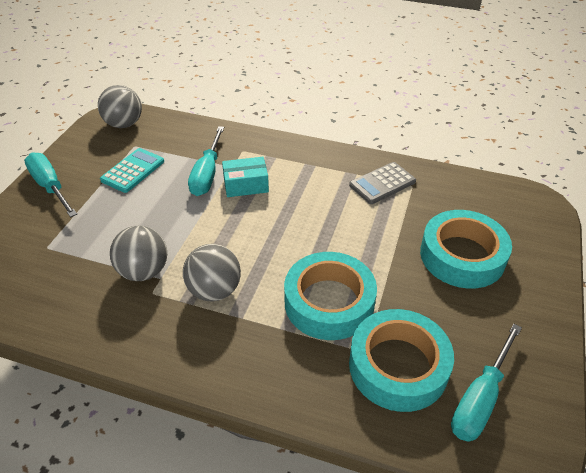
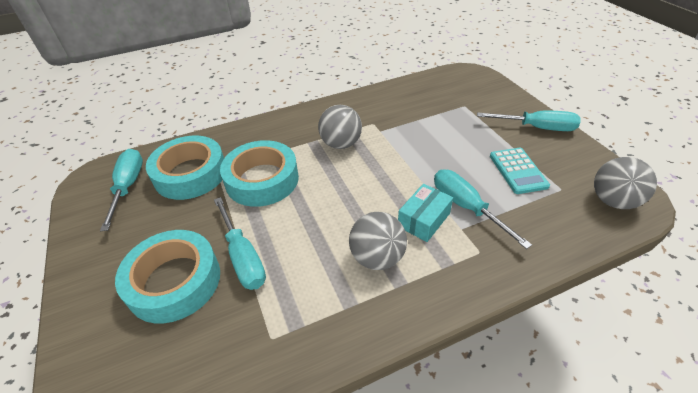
camera: 140 degrees right, 0 degrees up
grey ball [110,225,167,281] -> grey ball moved to [349,212,407,270]
grey calculator [349,162,416,204] -> none
none -> turquoise screwdriver [214,197,266,290]

